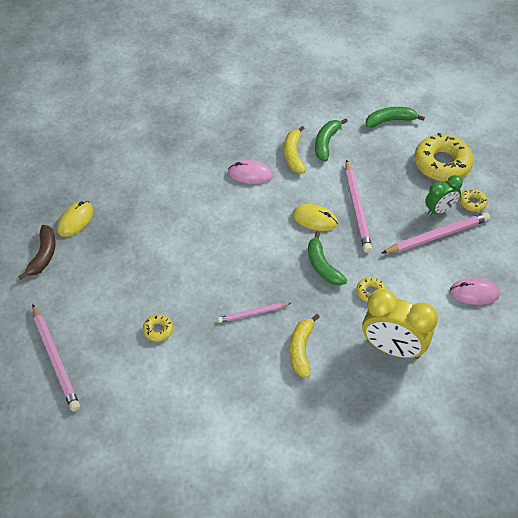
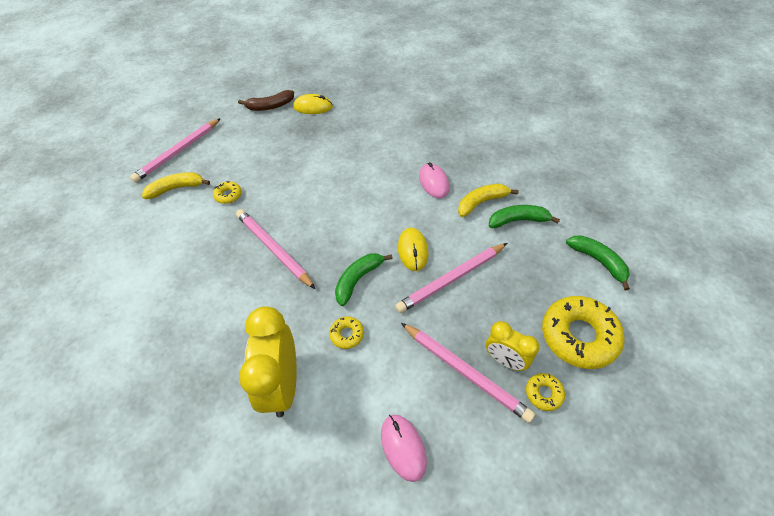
camera: 65 degrees right, 0 degrees up
pink pencil [218,303,291,323] -> pink pencil [236,209,315,289], size x1.71
yellow banana [290,314,320,378] -> yellow banana moved to [142,172,210,199]
green clock [425,175,463,216] -> yellow clock [486,321,539,371]

